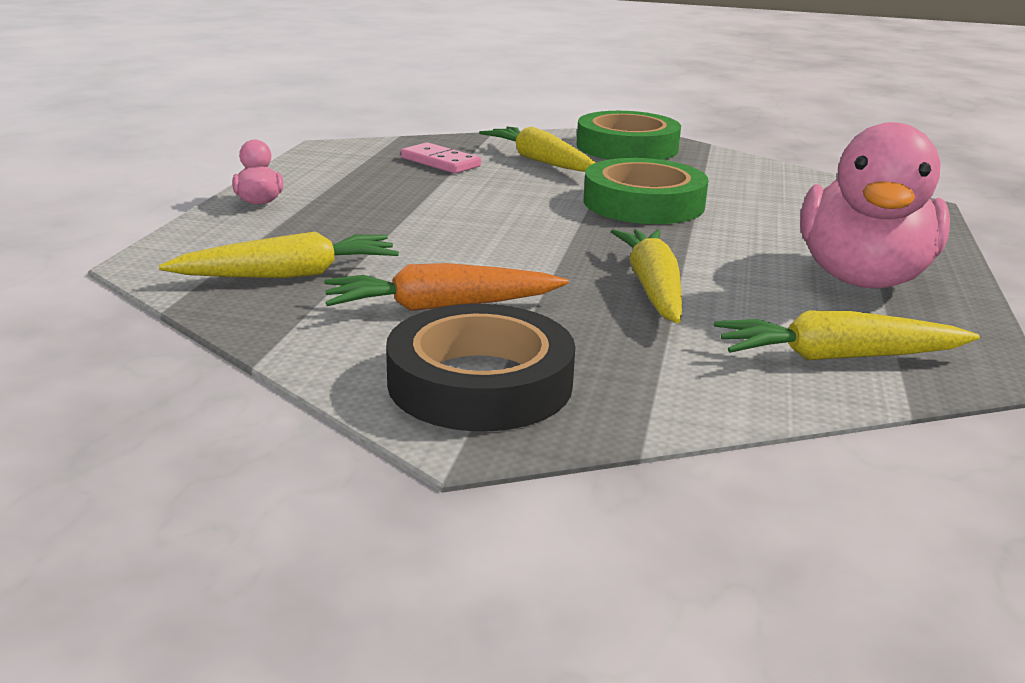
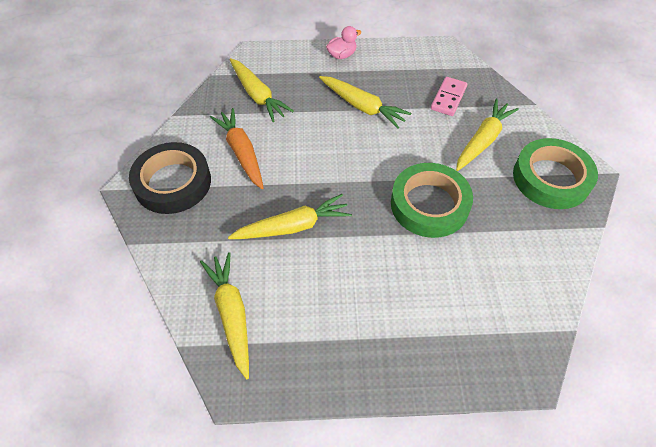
camera: 75 degrees right, 30 degrees up
pink duck [800,122,950,289] -> none
none -> yellow carrot [319,76,411,129]

